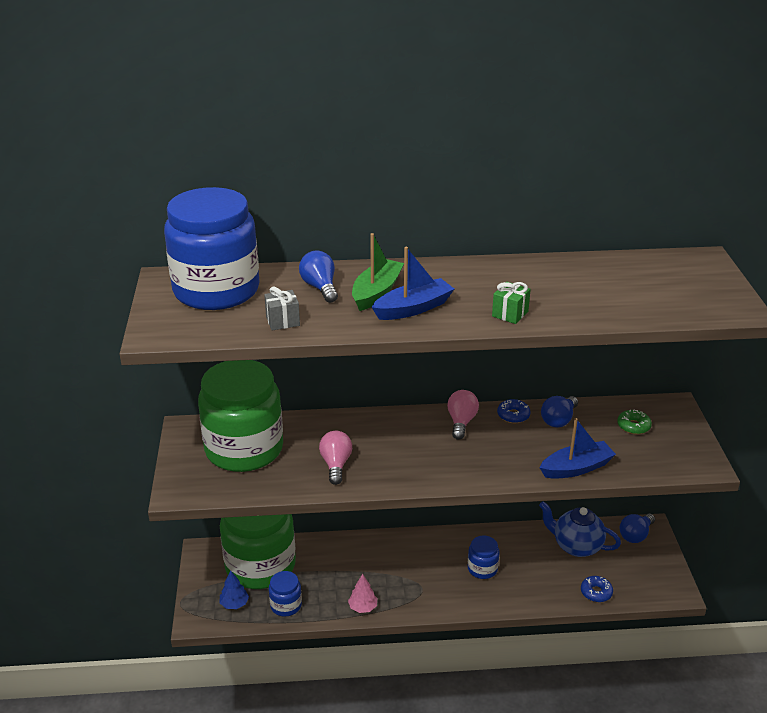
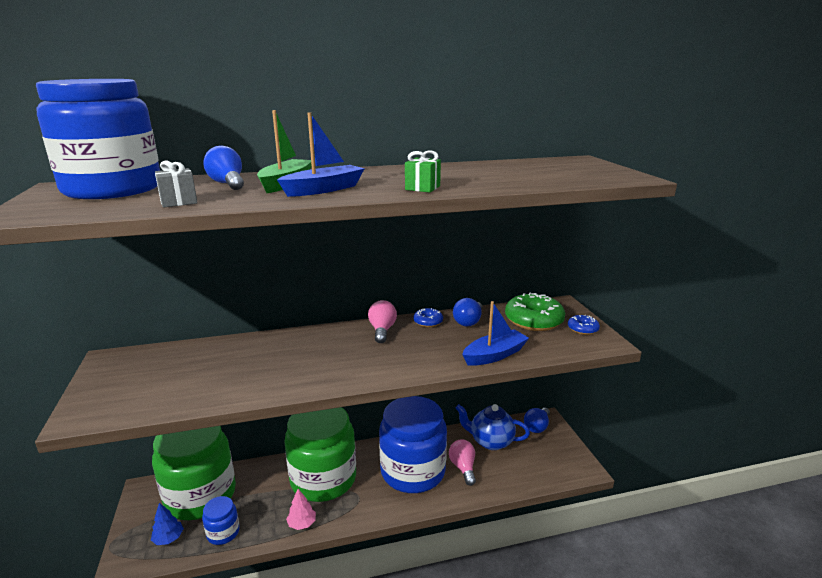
camera: 10 degrees left, 10 degrees down
green jar [198,360,283,472] -> green jar moved to [284,407,356,502]
pink light bulb [319,431,352,485] -> pink light bulb moved to [449,439,476,486]
blue jar [468,535,500,579] -> blue jar [379,396,447,493], size x2.33
blue donut [581,576,613,602] -> blue donut moved to [568,315,600,335]
green donut [617,409,652,435] -> green donut [505,293,565,331], size x1.97

